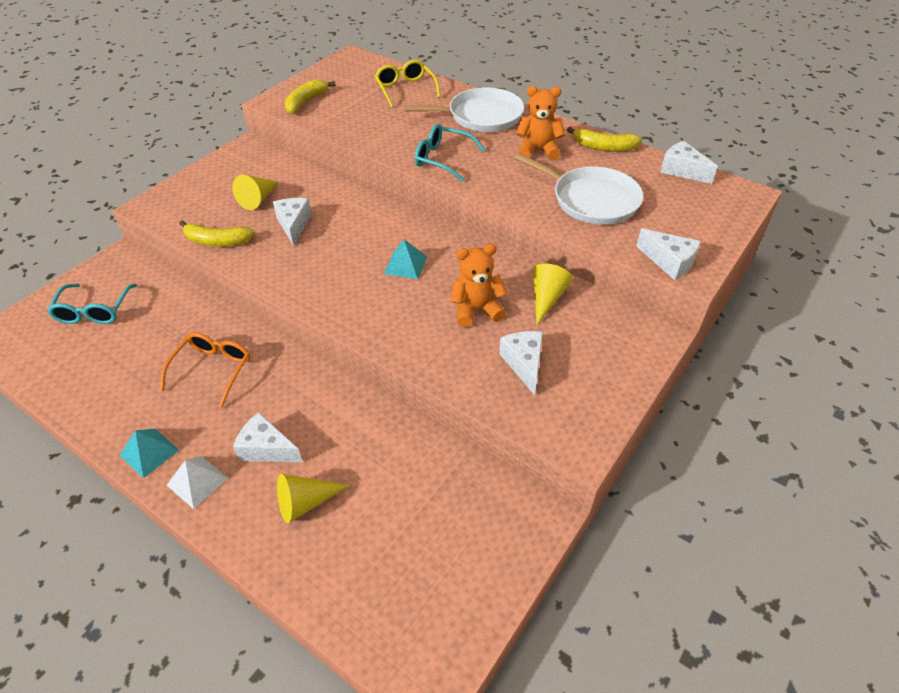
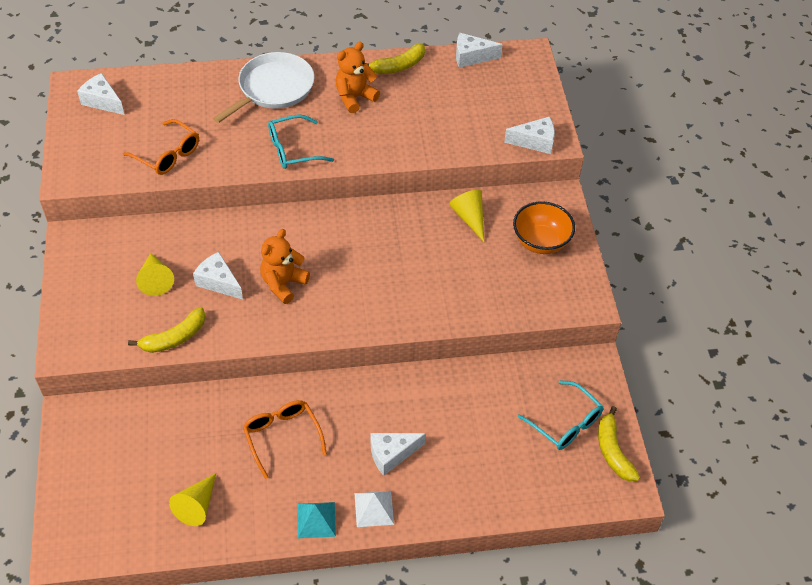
camera: 45 degrees left, 5 degrees up
turquoise glasses [47,284,137,324] -> turquoise glasses moved to [517,380,604,450]
yellow cone [277,474,350,524] -> yellow cone moved to [169,473,216,526]
yellow banana [285,79,336,114] -> yellow banana moved to [598,406,640,481]
yellow glasses [375,60,441,108] -> none
turquoise pyramid [384,240,427,279] -> none
orange teddy bear [451,244,508,327] -> orange teddy bear moved to [260,229,310,304]
white cheese [499,331,543,395] -> white cheese moved to [77,73,125,115]
white pan [514,153,643,225] -> none
none -> orange glasses [123,119,199,175]
none -> orange bowl [513,201,575,254]

